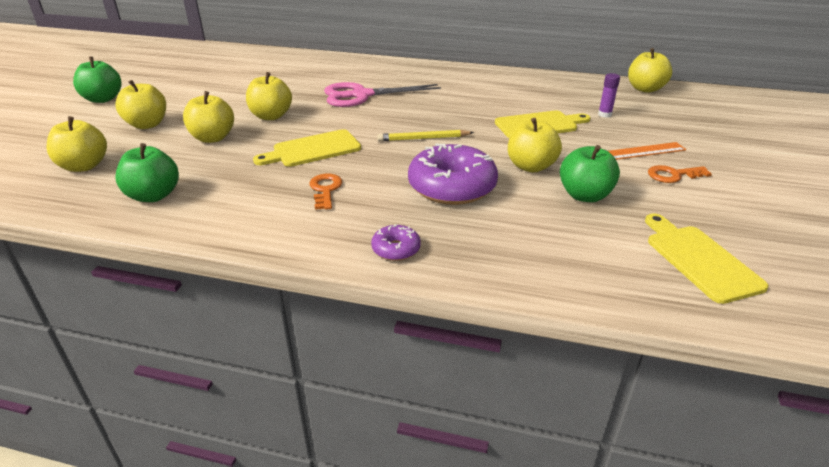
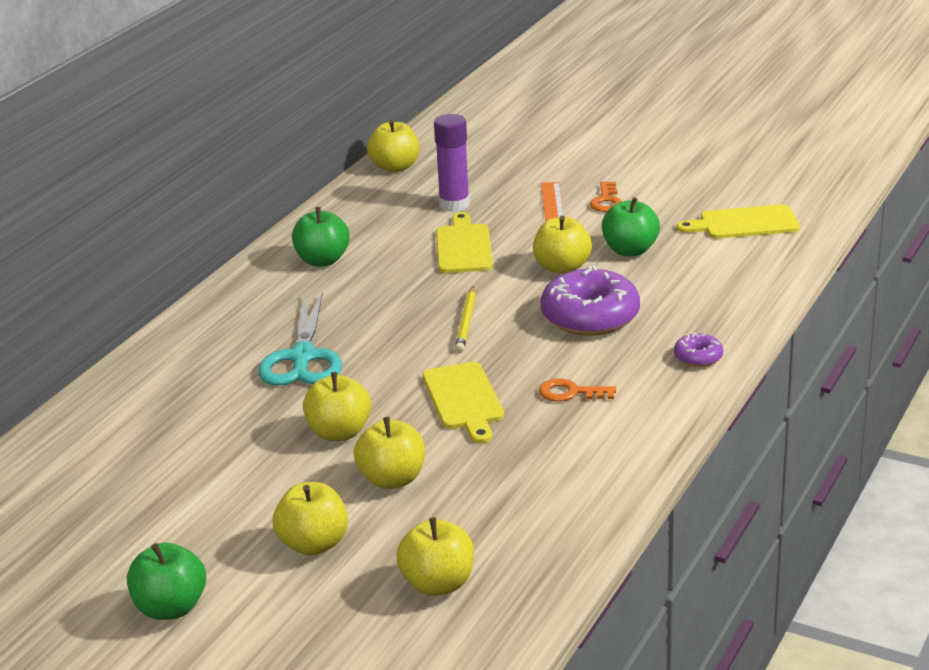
camera: 75 degrees left, 5 degrees down
green apple [115,143,179,202] -> green apple moved to [292,207,350,266]
pink scissors [324,82,441,107] -> turquoise scissors [258,292,342,386]
purple glue stick [598,73,620,118] -> purple glue stick [434,114,470,212], size x1.87

